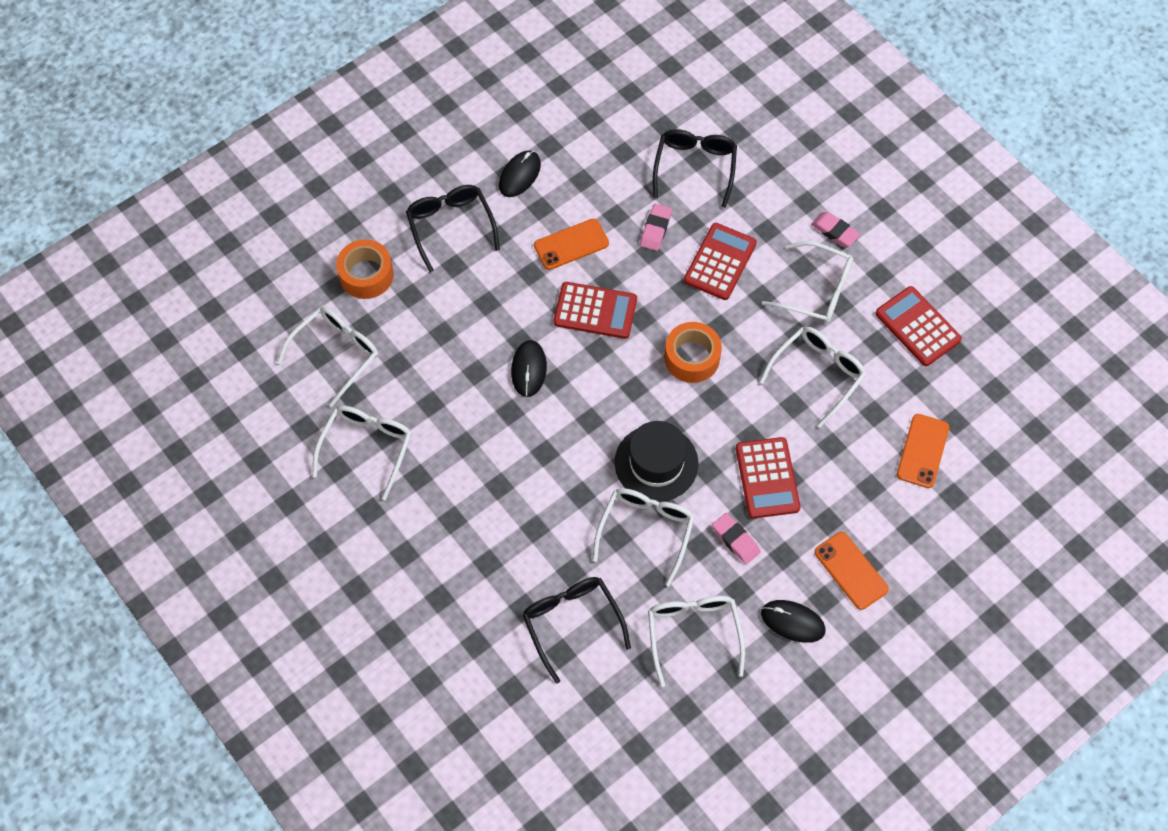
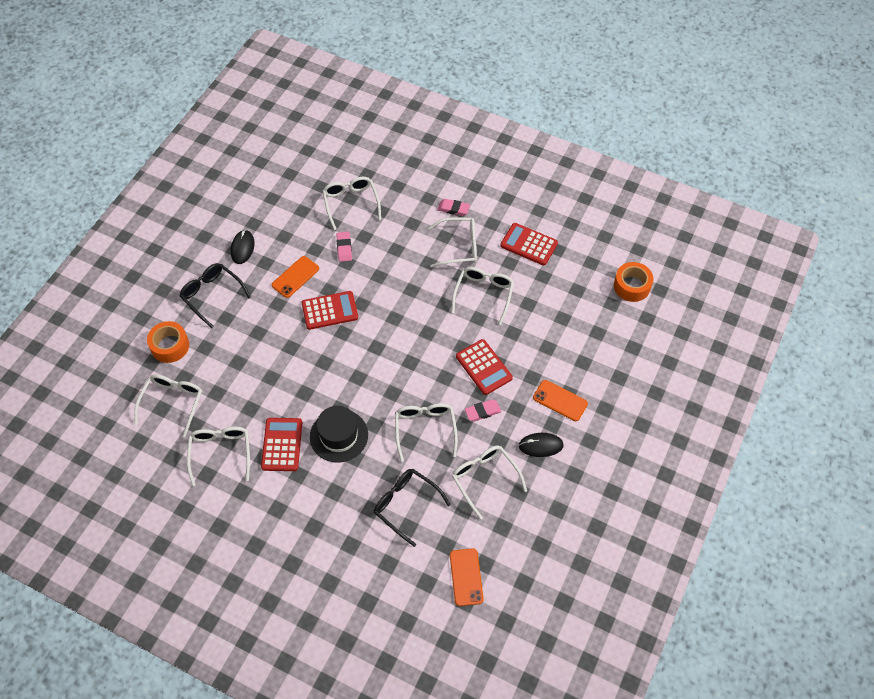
camera: 25 degrees left, 5 degrees down
black mouse [511,340,547,397] -> none
black hat [615,421,698,502] -> black hat moved to [310,406,368,462]
black glasses [653,129,737,208] -> white glasses [322,177,381,230]
orange tape [664,322,722,383] -> orange tape moved to [614,262,653,302]
red calculator [684,223,757,300] -> red calculator moved to [261,418,302,471]
pink eraser [712,513,760,564] -> pink eraser turned 45 degrees counterclockwise [465,400,501,422]
orange phone [897,414,949,488] -> orange phone moved to [450,548,484,606]

